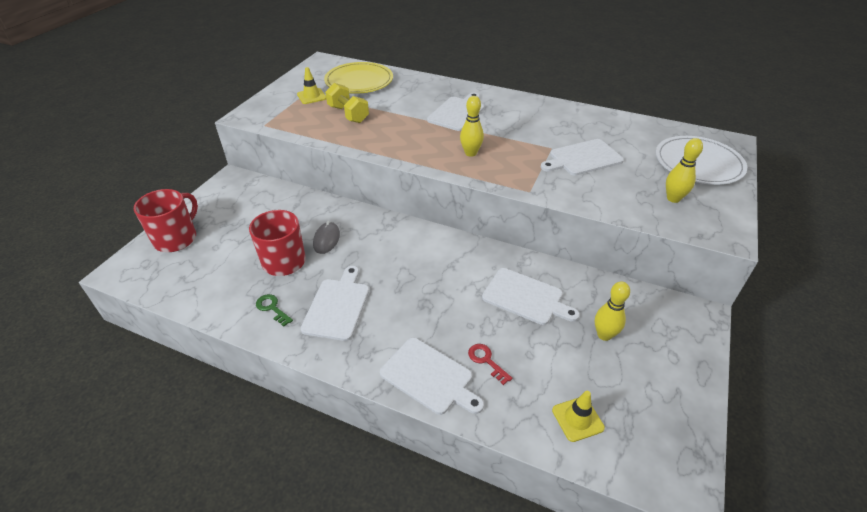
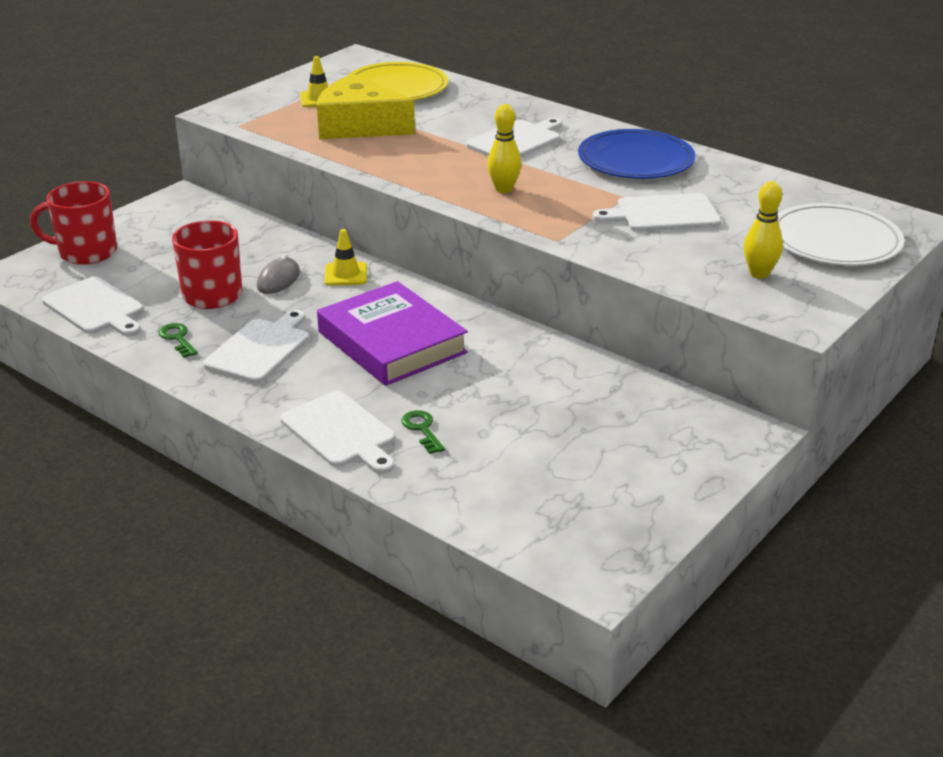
camera: 15 degrees right, 10 degrees down
red mug [134,189,198,252] -> red mug turned 135 degrees counterclockwise [30,181,117,265]
yellow dumbbell [325,83,369,123] -> yellow cheese [317,74,415,139]
red key [468,344,513,385] -> green key [401,410,445,454]
white cutting board [482,268,580,325] -> white cutting board moved to [42,276,144,336]
yellow traffic cone [552,391,605,442] -> yellow traffic cone moved to [324,229,367,286]
yellow bowling pin [595,281,630,341] -> none
none -> purple book [317,281,468,386]
none -> blue plate [578,129,696,179]

